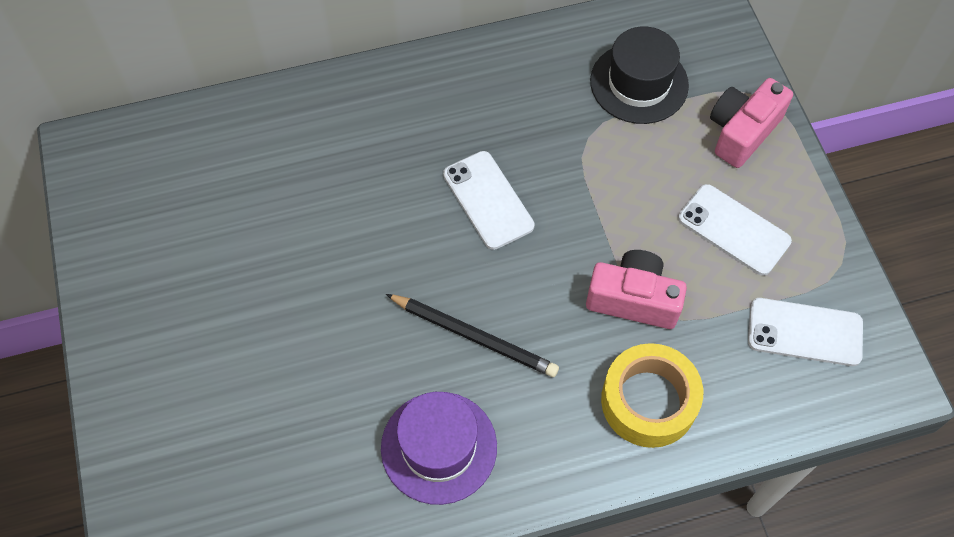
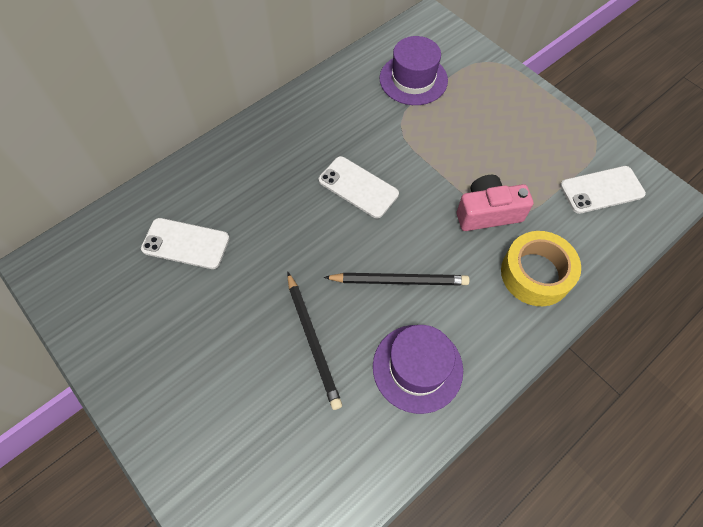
camera: 25 degrees left, 0 degrees up
black hat [590,26,689,124] -> purple hat [380,36,448,105]
white phone [678,184,792,276] -> white phone moved to [141,218,230,269]
pink camera [710,78,793,168] -> none
none -> black pencil [287,272,342,410]

